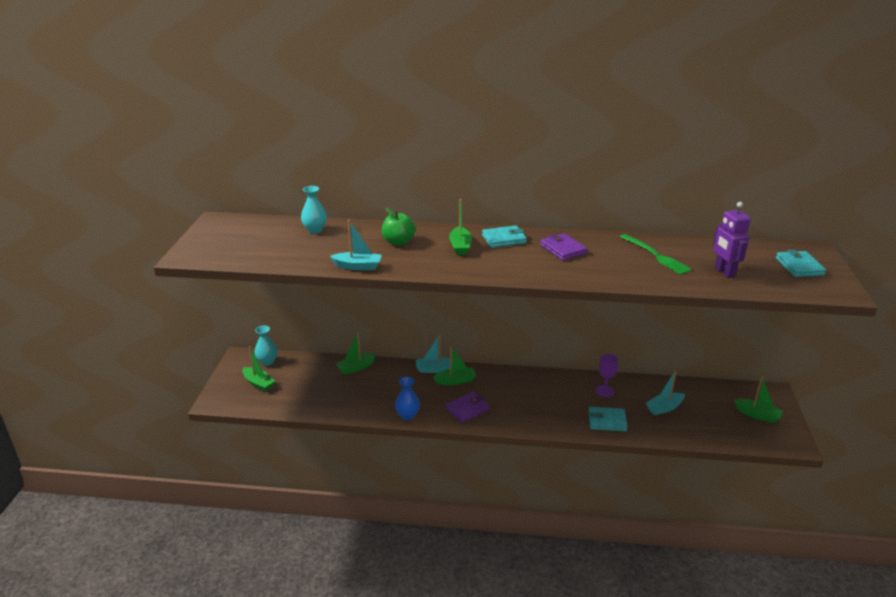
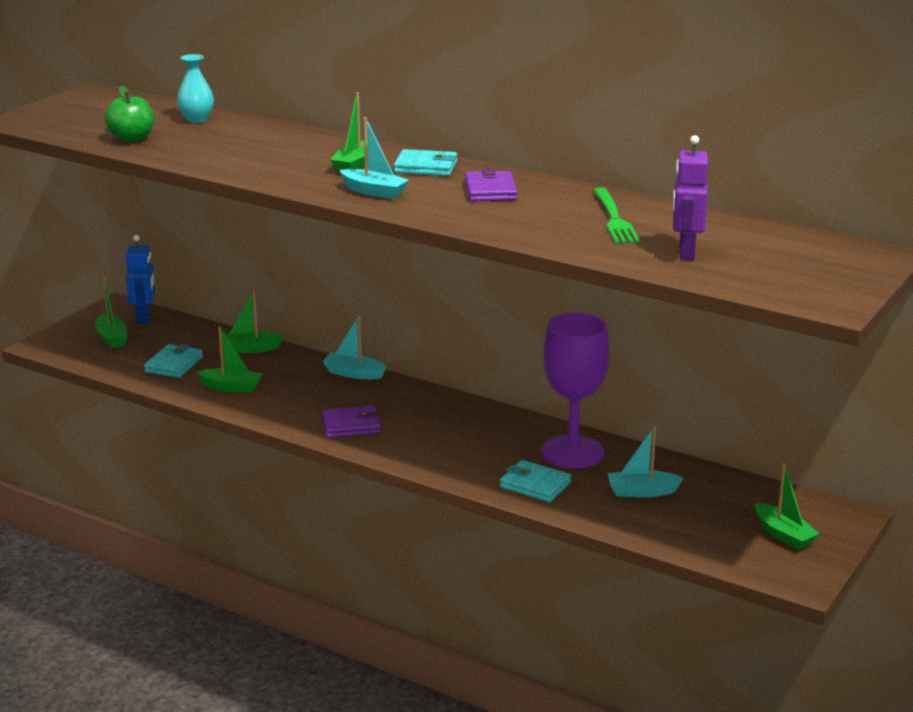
camera: 25 degrees right, 5 degrees down
turquoise vase [254,326,278,366] -> blue robot [126,235,155,324]
turquoise boat [330,220,382,270] -> turquoise boat moved to [340,117,409,199]
green apple [382,207,416,246] -> green apple moved to [105,86,154,142]
blue vase [395,377,420,420] -> none
green boat [433,346,476,385] -> green boat moved to [197,326,262,393]
purple goblet [596,354,618,397] -> purple goblet [541,313,609,468], size x2.12
turquoise wallet [776,250,826,277] -> turquoise wallet moved to [144,344,203,378]

